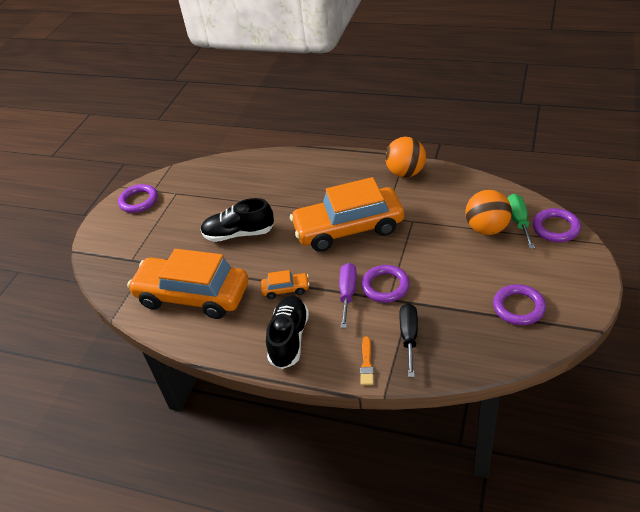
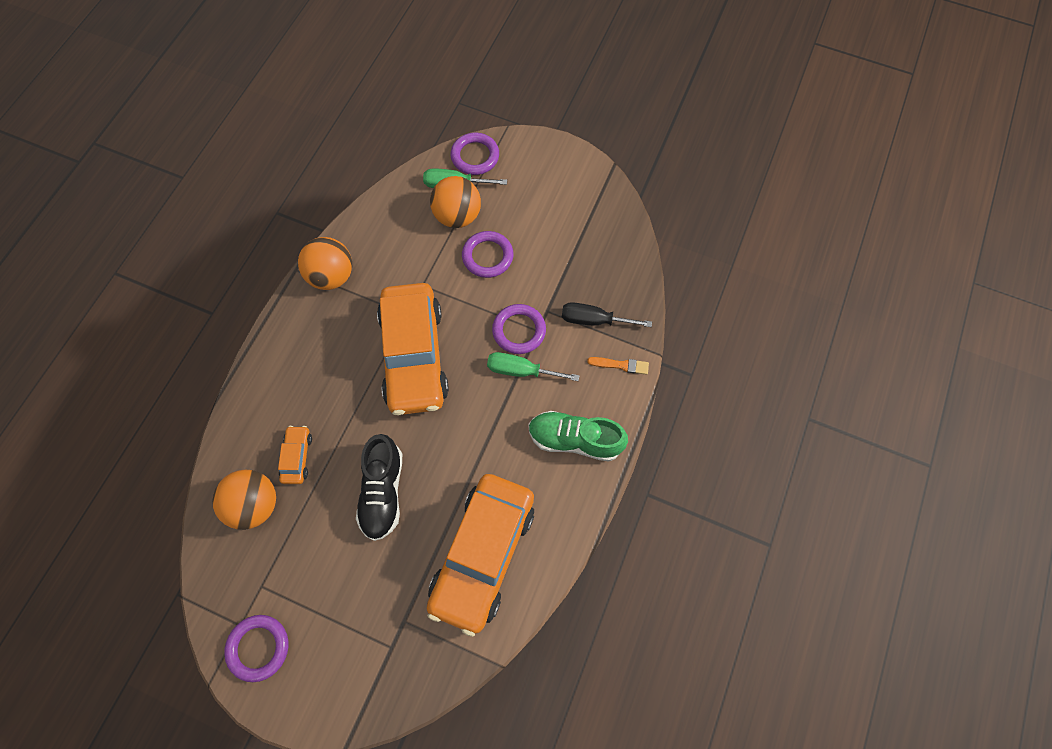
camera: 90 degrees left, 25 degrees up
orange car [261,270,310,299] -> orange car moved to [278,426,312,484]
black shoe [266,296,309,369] -> green shoe [528,411,628,461]
purple screwdriver [339,263,357,328] -> green screwdriver [487,352,580,381]
purple ring [493,284,546,325] -> purple ring moved to [462,231,514,278]
none -> orange ball [212,470,276,530]

